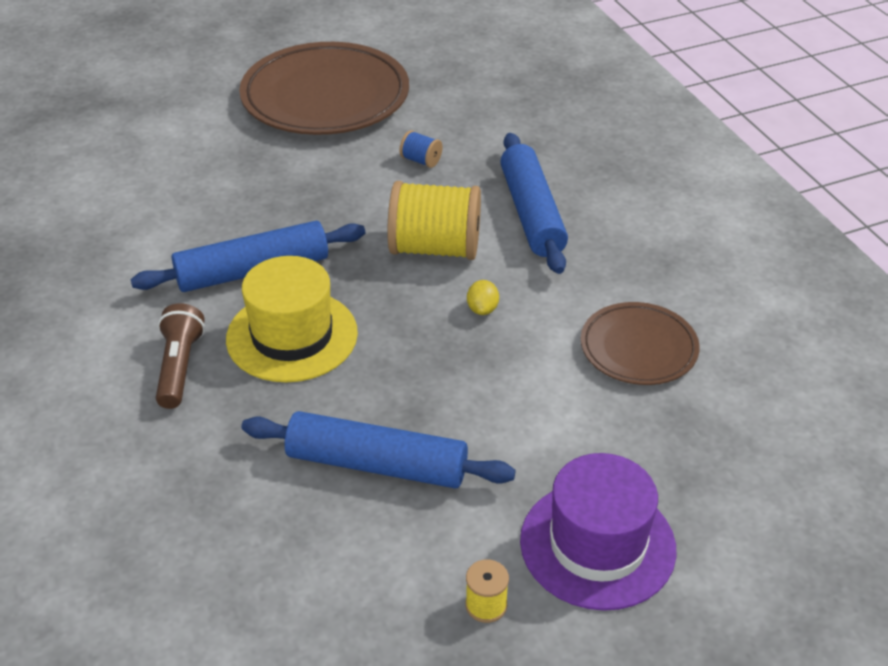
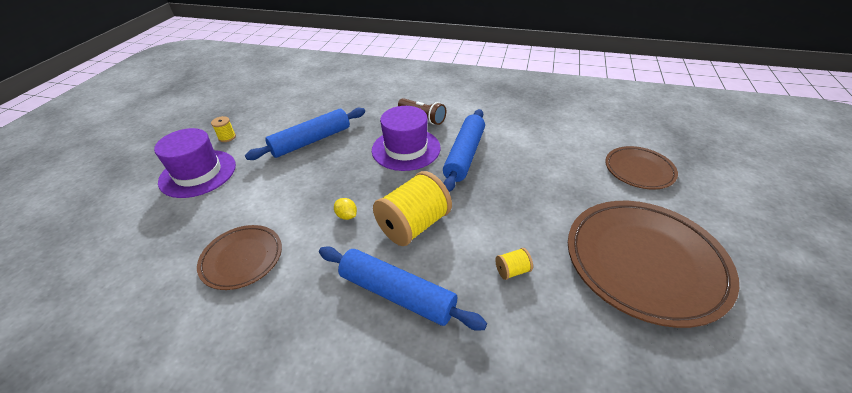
camera: 130 degrees right, 0 degrees up
yellow hat [226,256,358,382] -> purple hat [372,106,441,171]
blue spool [399,130,443,168] -> yellow spool [495,248,533,280]
none -> brown plate [605,146,678,189]

